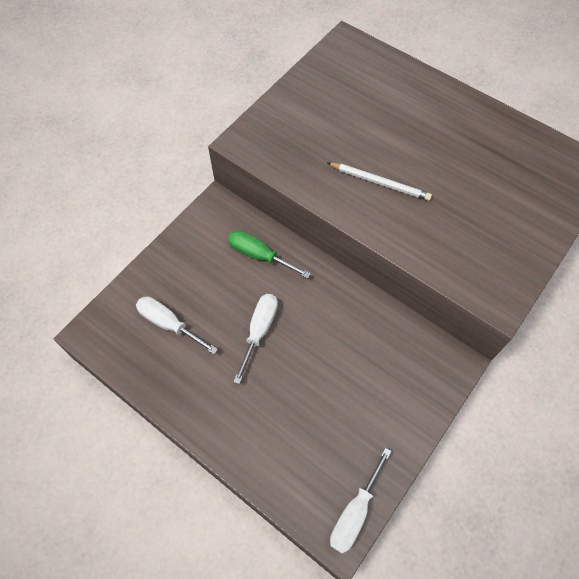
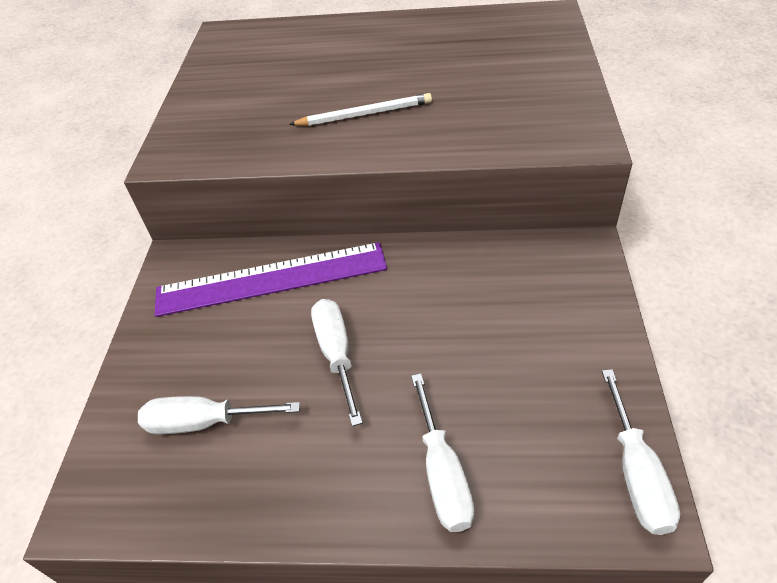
camera: 30 degrees left, 15 degrees down
green screwdriver [228,230,311,278] -> purple ruler [155,242,387,317]
none -> white screwdriver [411,373,475,532]

